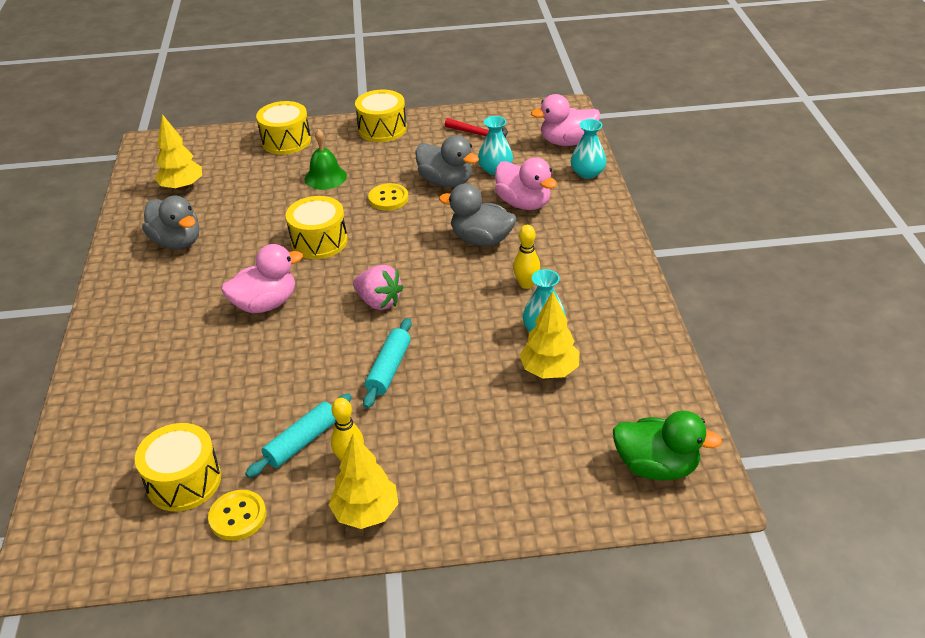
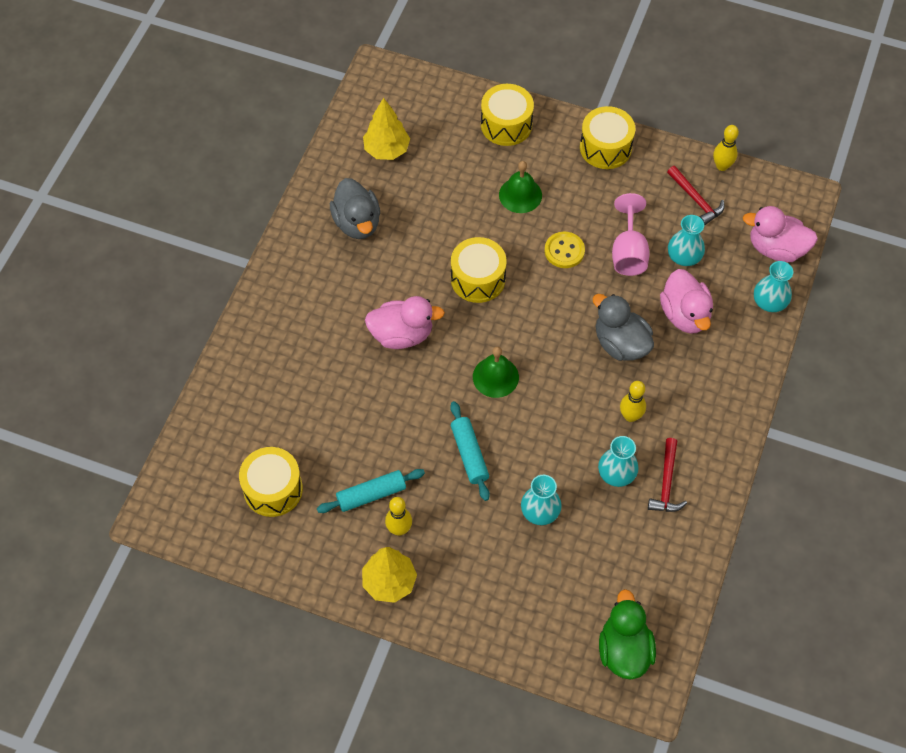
camera: 25 degrees right, 20 degrees up
yellow button [208,490,266,541] -> none
pink strawberry [353,265,404,310] -> green bell [473,347,519,398]
turquoise rolling pin [363,318,412,408] -> turquoise rolling pin turned 60 degrees counterclockwise [450,401,490,501]
grey duck [415,135,479,187] -> pink goblet [612,193,649,276]
yellow tree [519,291,580,378] -> none
green duck [613,411,722,480] -> green duck turned 135 degrees counterclockwise [599,589,656,679]
none -> turquoise vase [521,475,562,525]
none -> red hammer [648,438,687,512]
none -> yellow bowling pin [713,125,739,171]

